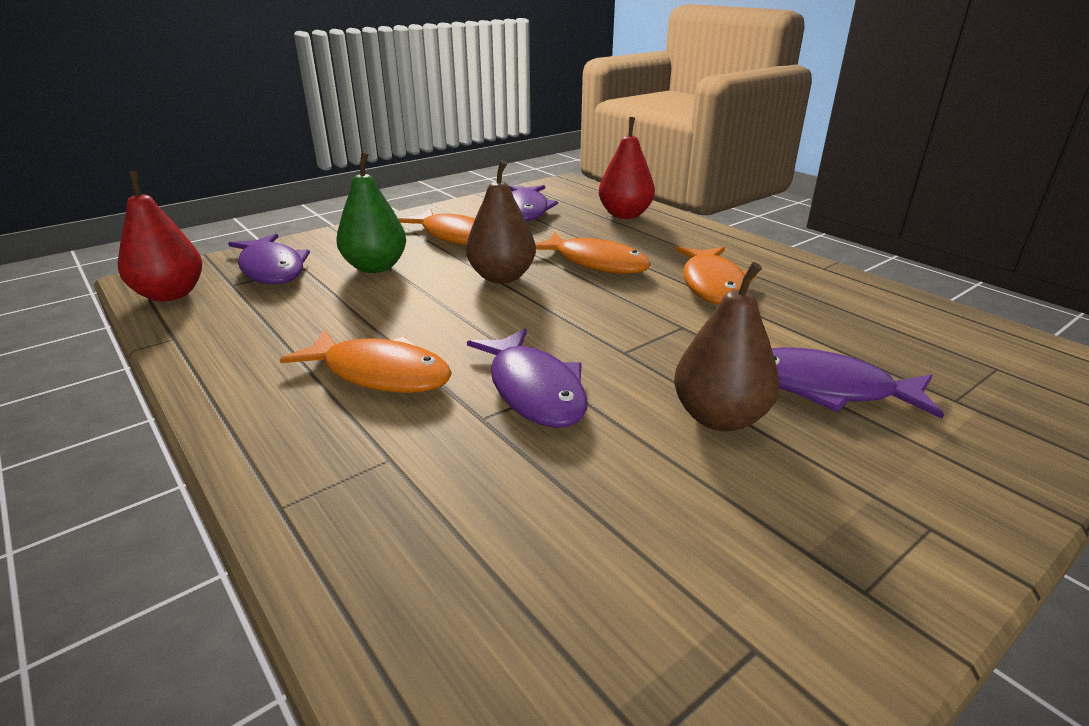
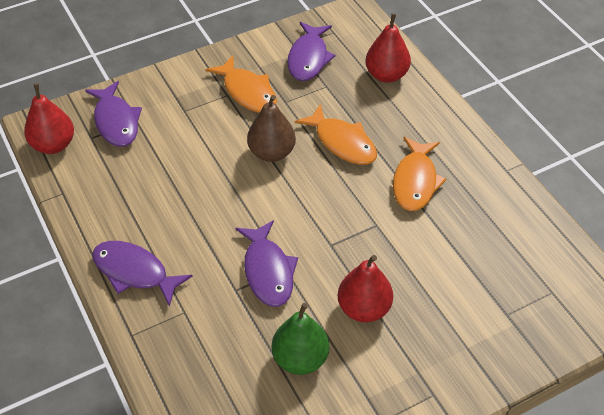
camera: 10 degrees right, 20 degrees up
orange fish [280,329,452,393] -> none
green pear [336,152,406,273] -> green pear moved to [272,303,329,375]
brown pear [674,262,780,431] -> red pear [338,255,393,322]
purple fish [772,347,944,419] -> purple fish moved to [92,241,193,307]

